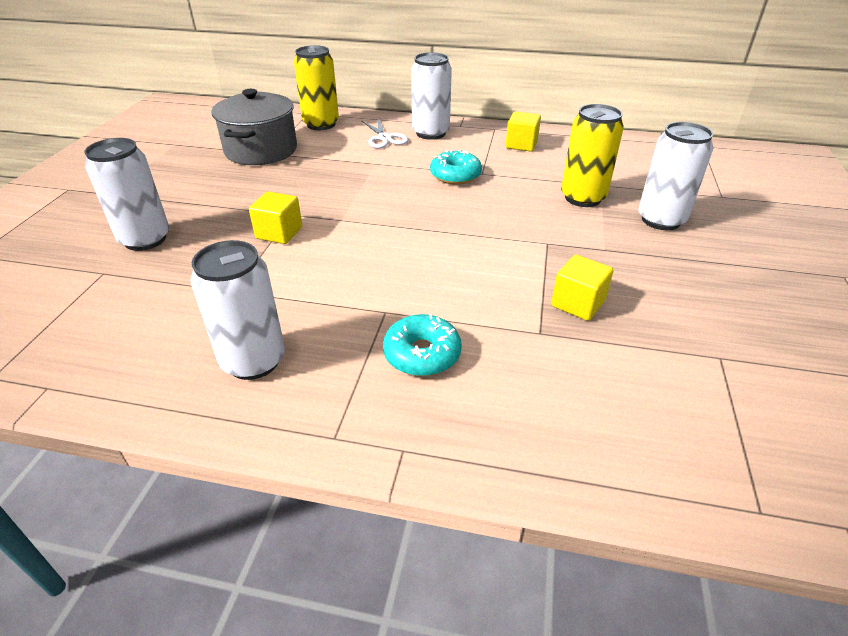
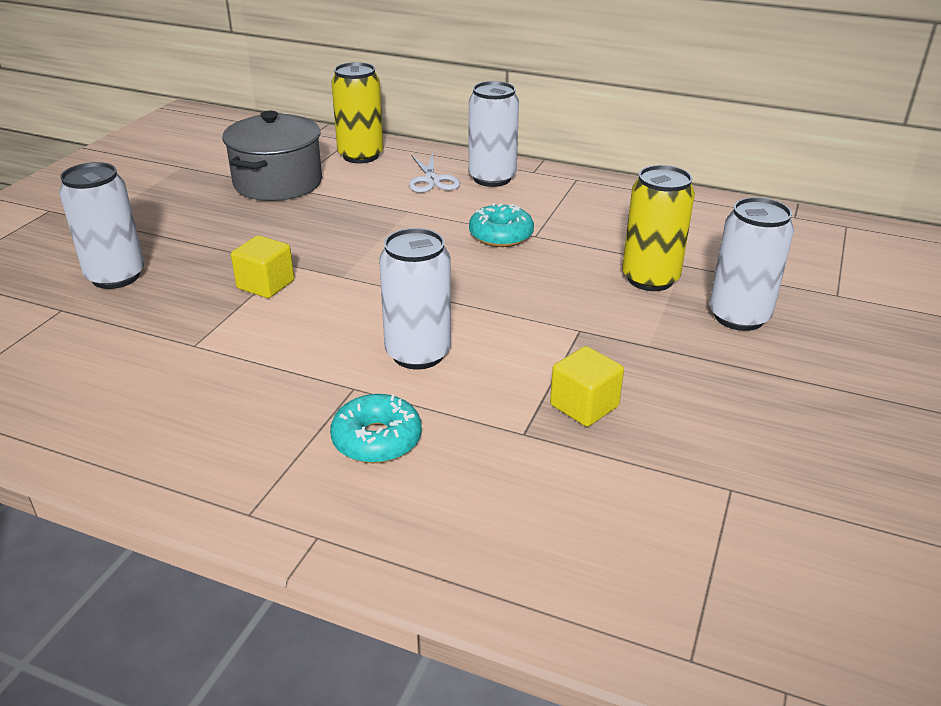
camera: 10 degrees right, 5 degrees down
white can [190,240,285,380] -> white can moved to [379,228,451,370]
yellow cube [506,111,541,152] -> none

